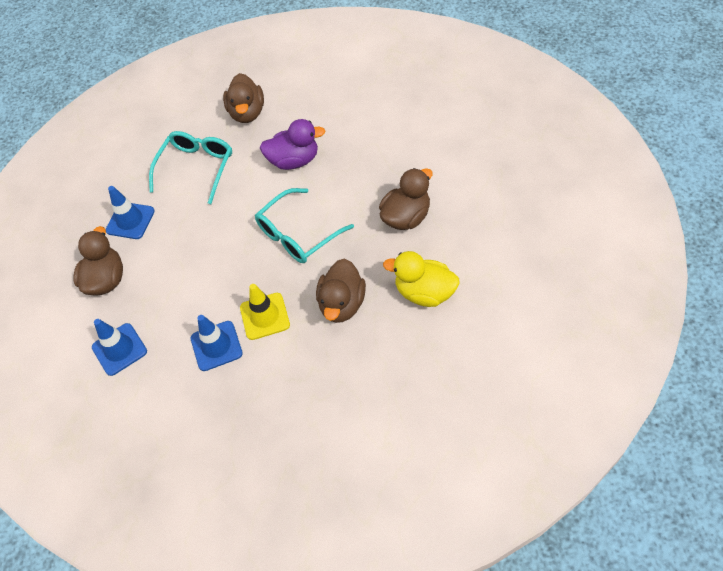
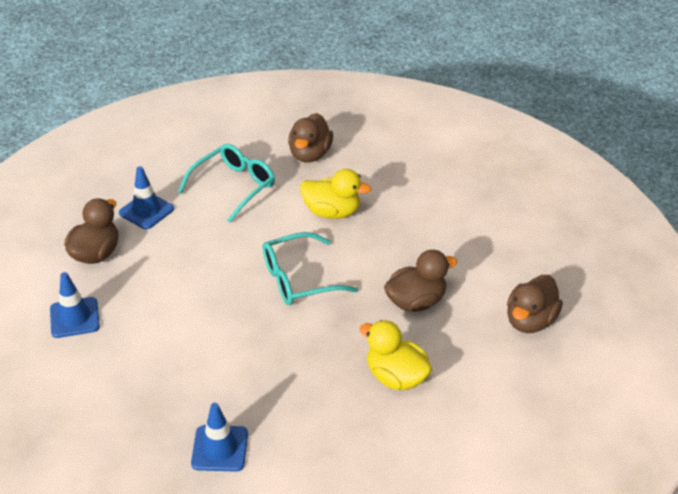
camera: 15 degrees right, 15 degrees down
blue traffic cone [191,315,243,371] -> blue traffic cone moved to [191,403,248,472]
yellow traffic cone [240,284,290,340] -> none
purple duck [260,119,326,170] -> yellow duck [300,169,371,219]
brown duck [316,259,366,323] -> brown duck moved to [507,275,563,333]

